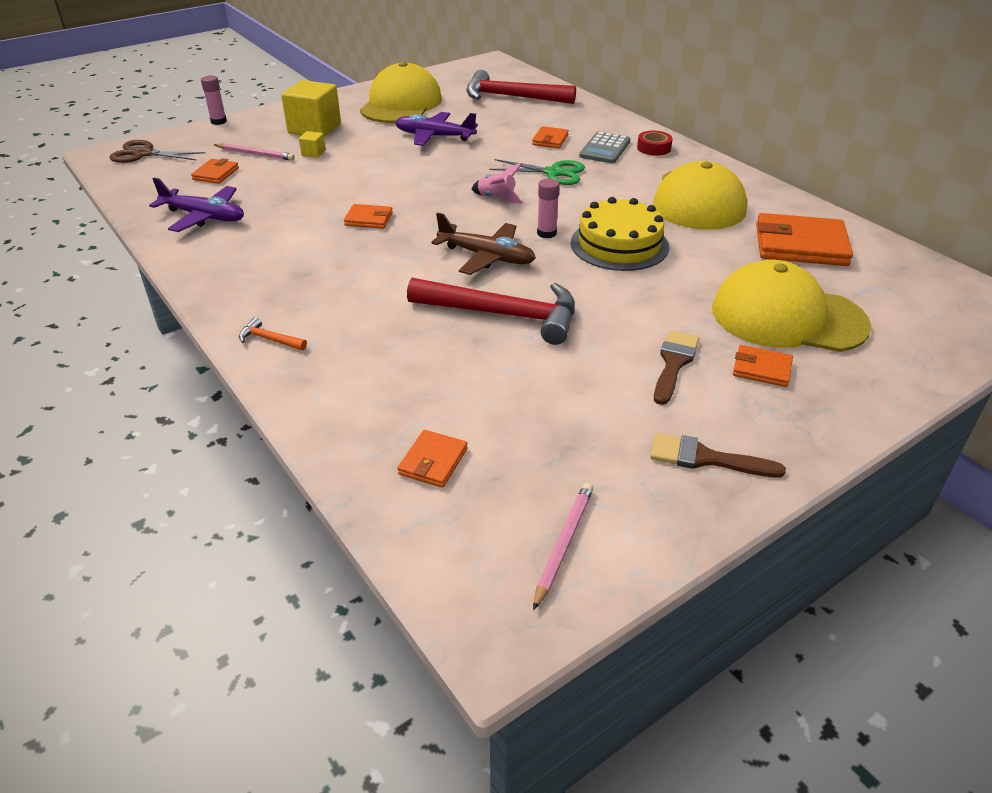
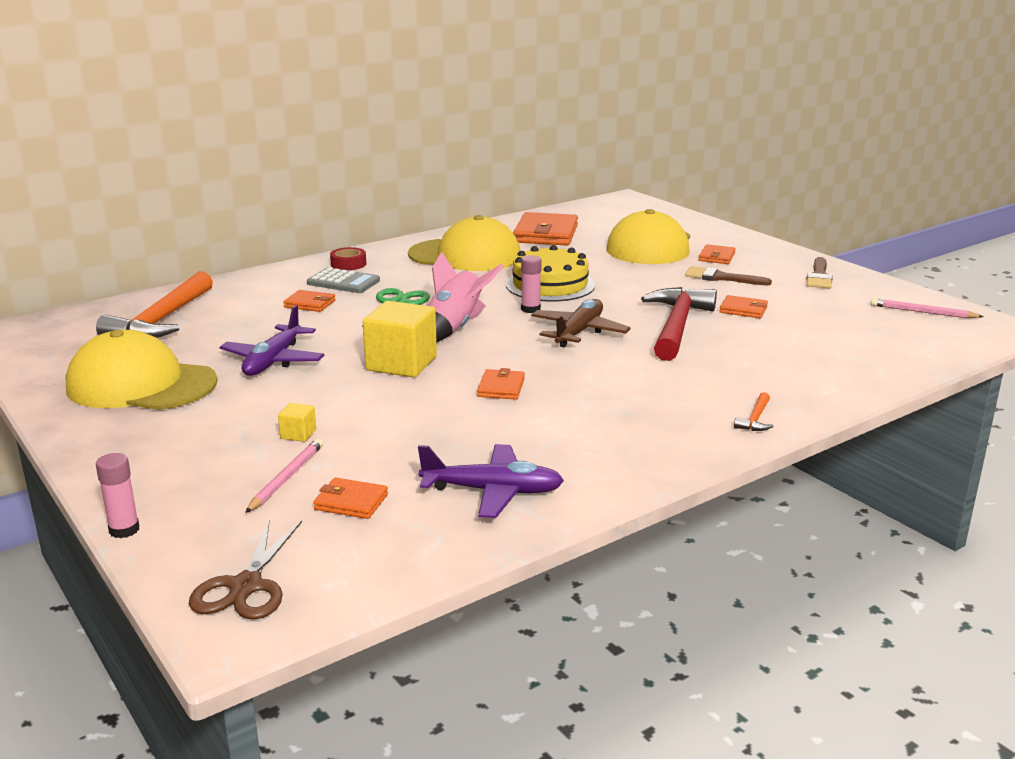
camera: 90 degrees left, 15 degrees down
purple plane [149,178,244,232] -> purple plane turned 75 degrees clockwise [418,444,564,518]
yellow cube [281,80,341,137] -> yellow cube moved to [363,301,437,377]
orange wallet [397,430,468,488] -> orange wallet moved to [720,295,768,318]
red hammer [466,70,576,104] -> orange hammer [96,271,213,338]
pink rocket [472,163,523,203] -> pink rocket [428,251,504,342], size x1.73

